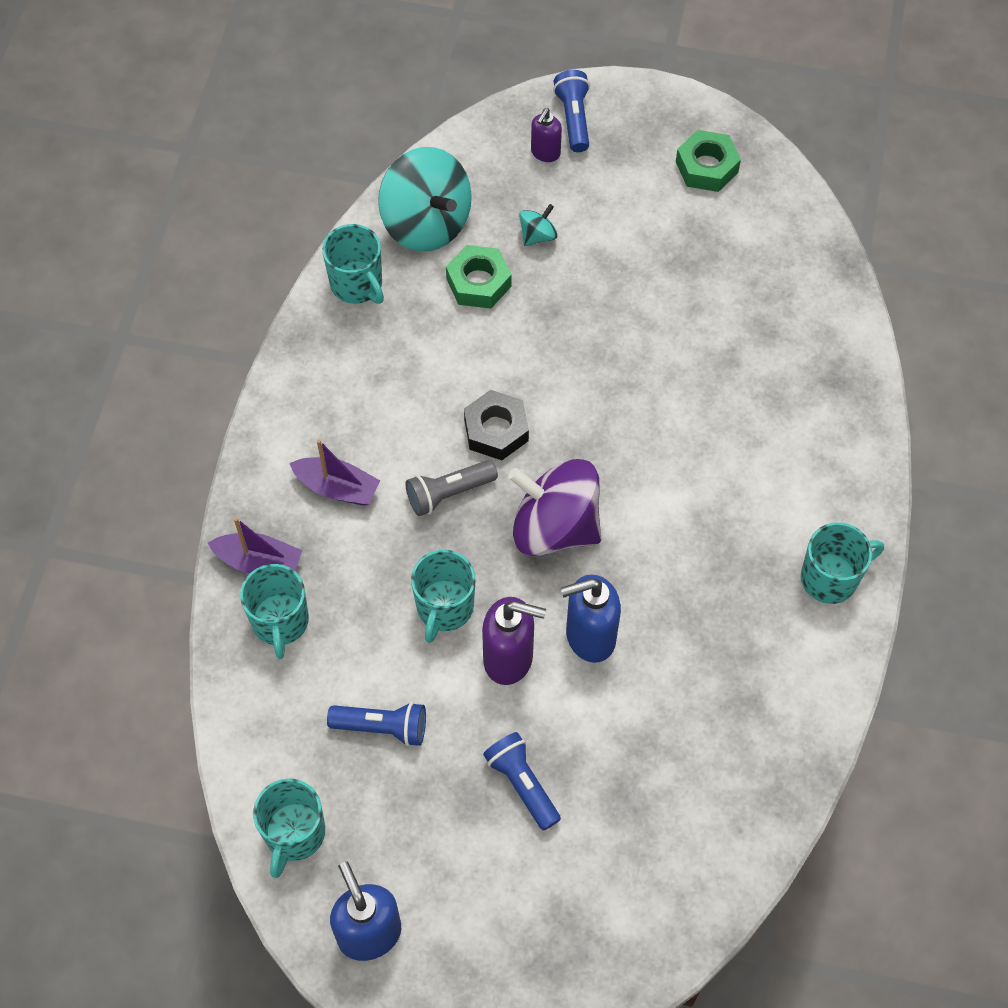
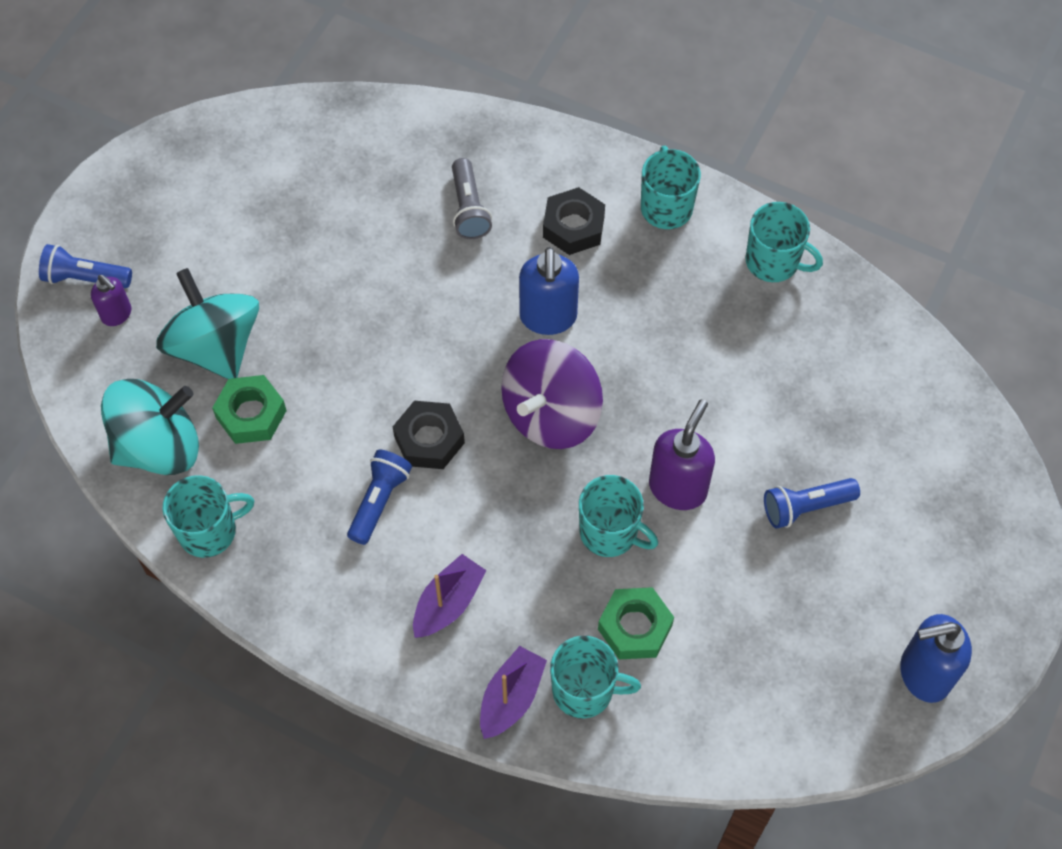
camera: 75 degrees left, 0 degrees up
turquoise mug [253,779,325,878] -> turquoise mug moved to [746,202,823,282]
blue flashlight [327,702,426,746] -> blue flashlight moved to [347,450,412,545]
grey flashlight [405,460,498,516] -> grey flashlight moved to [452,158,492,239]
turquoise spinning top [519,204,558,246] -> turquoise spinning top [156,268,259,379], size x2.29
blue soap dispenser [561,574,621,663] -> blue soap dispenser moved to [519,247,579,335]
green nut [676,130,741,192] -> green nut moved to [598,587,674,659]
none -> black nut [543,187,605,255]

